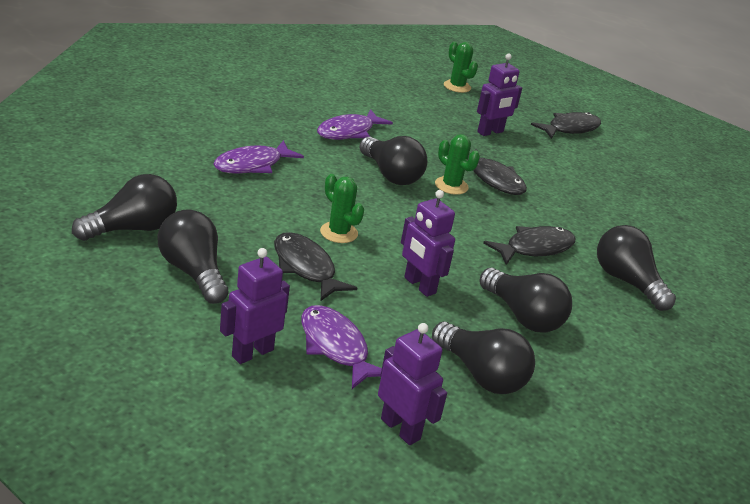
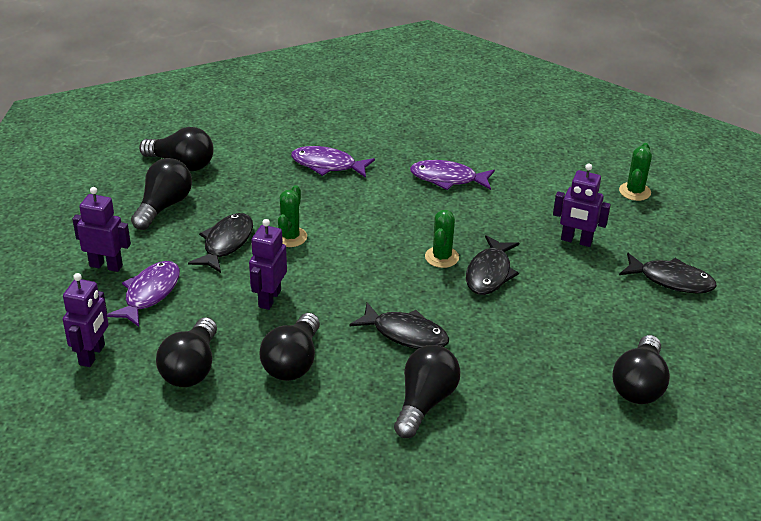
camera: 60 degrees right, 5 degrees up
black light bulb [359,136,427,185] -> black light bulb moved to [612,335,670,404]

